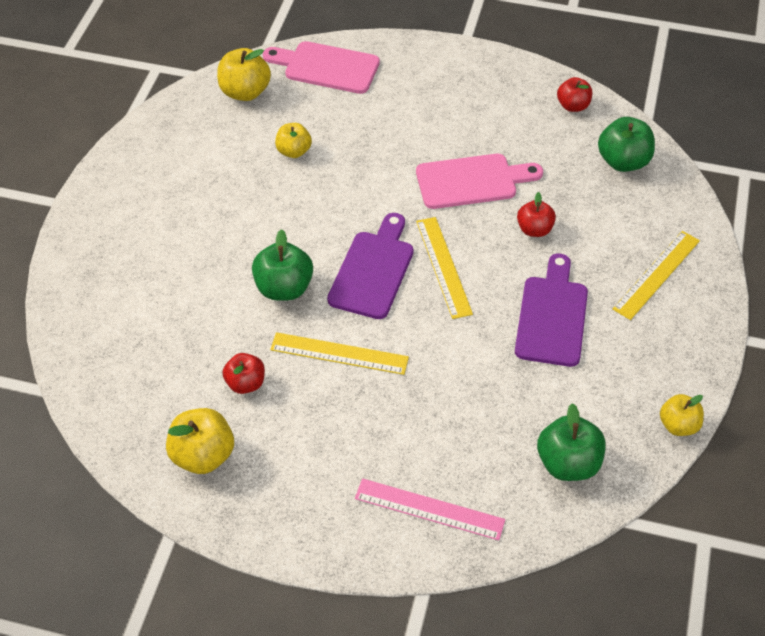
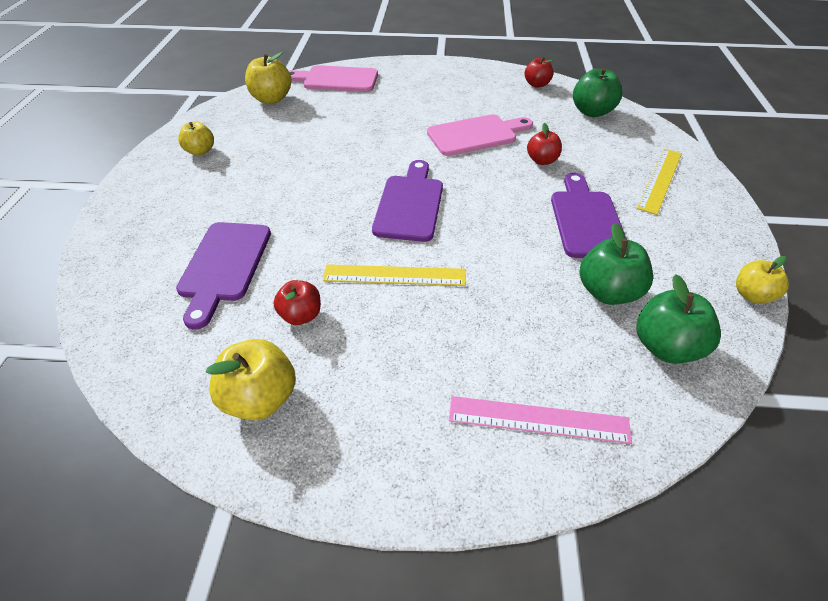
camera: 10 degrees left, 5 degrees down
green apple [252,229,313,301] -> green apple moved to [580,223,653,305]
yellow apple [275,123,312,158] -> yellow apple moved to [178,121,214,155]
yellow ruler [416,217,473,319] -> none
none -> purple cutting board [176,222,271,329]

